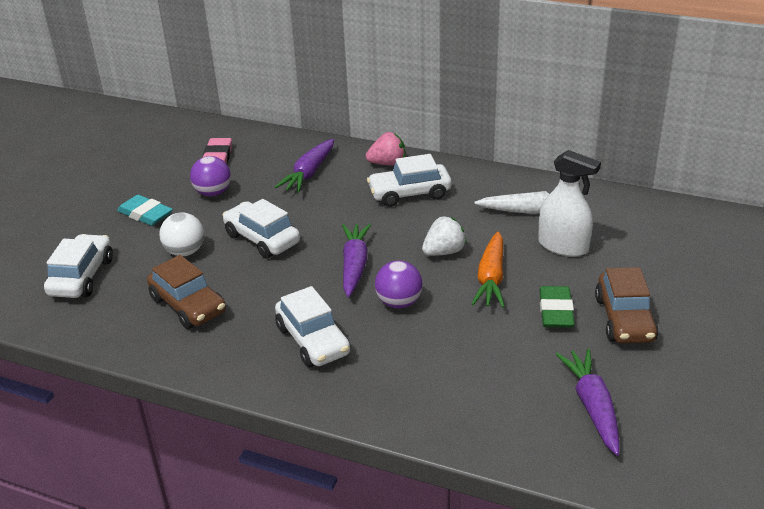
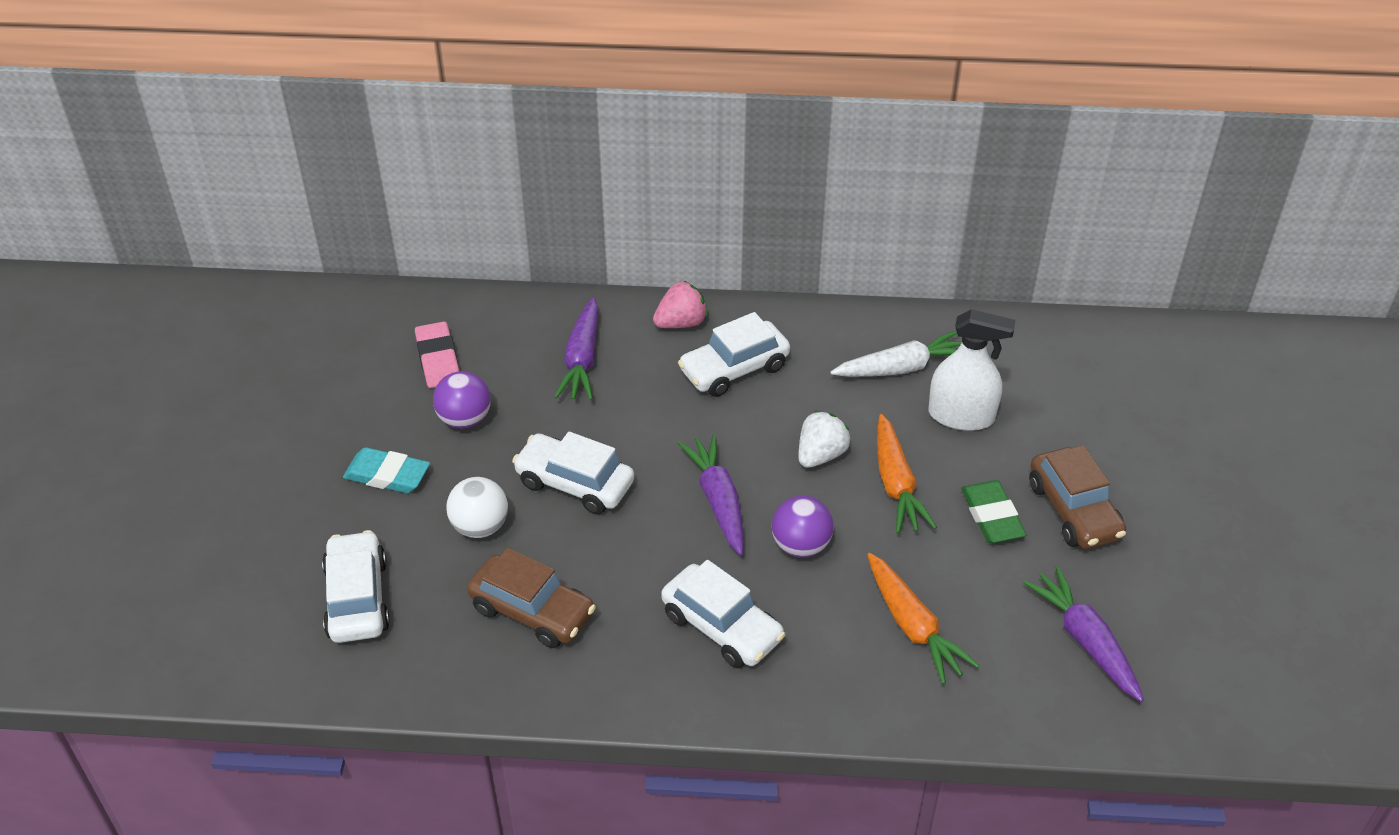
camera: 20 degrees left, 10 degrees up
none -> orange carrot [867,553,980,684]

